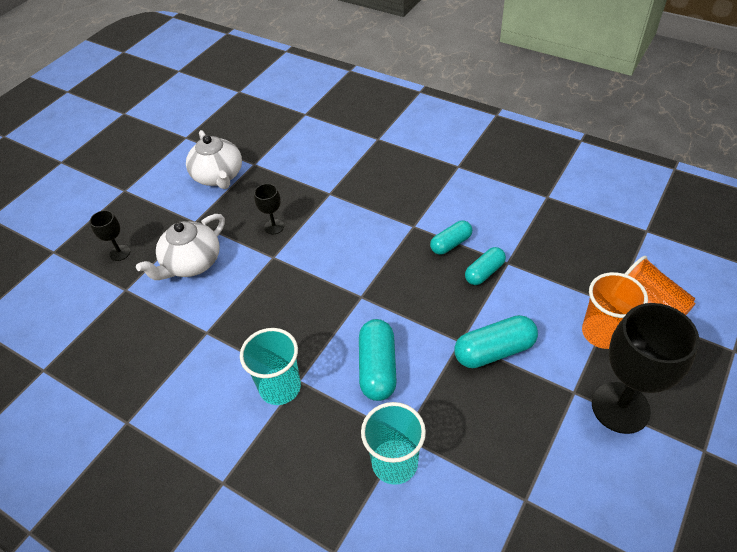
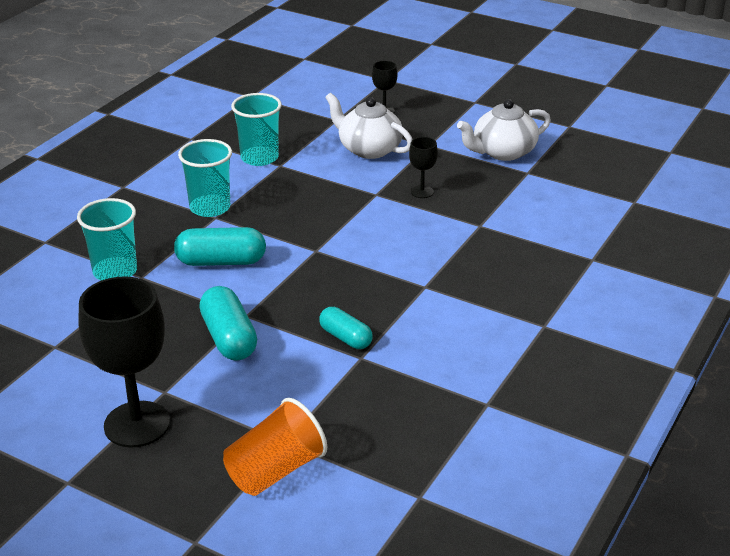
camera: 85 degrees right, 15 degrees down
turquoise capsule [430,220,472,255] -> none
orange cup [582,272,648,349] -> none
none -> turquoise cup [231,93,282,166]

